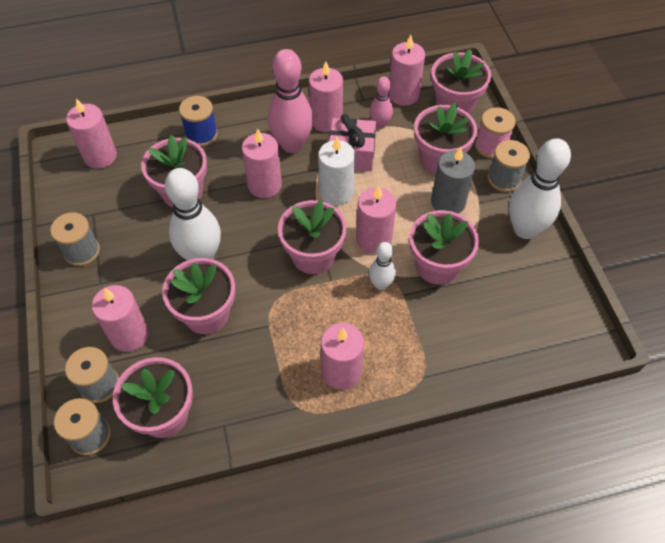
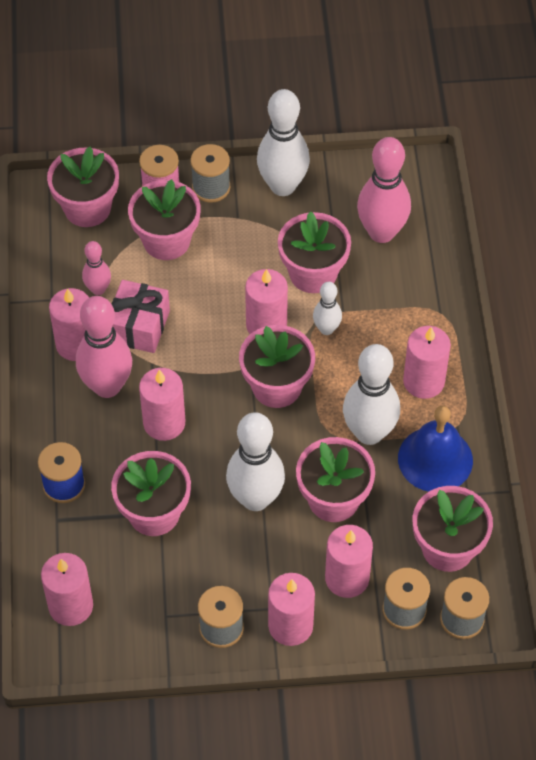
camera: 80 degrees left, 0 degrees up
white candle [318,137,355,206] -> none
pink candle [388,35,425,106] -> pink candle moved to [268,573,315,646]
grey candle [431,147,475,214] -> none
none -> white bowling pin [343,344,400,445]
none -> pink bowling pin [357,137,411,243]
none -> blue bell [398,406,473,492]

